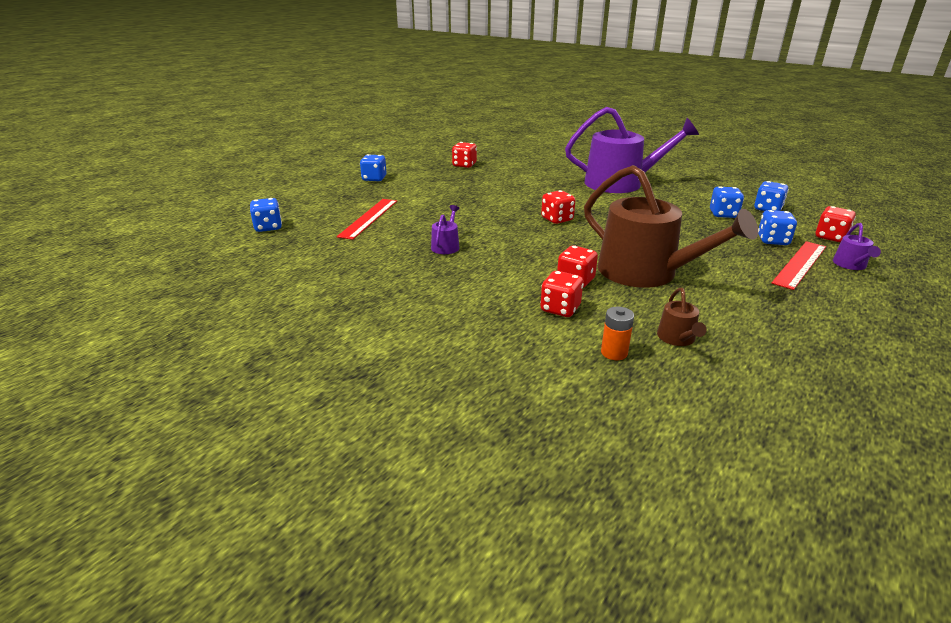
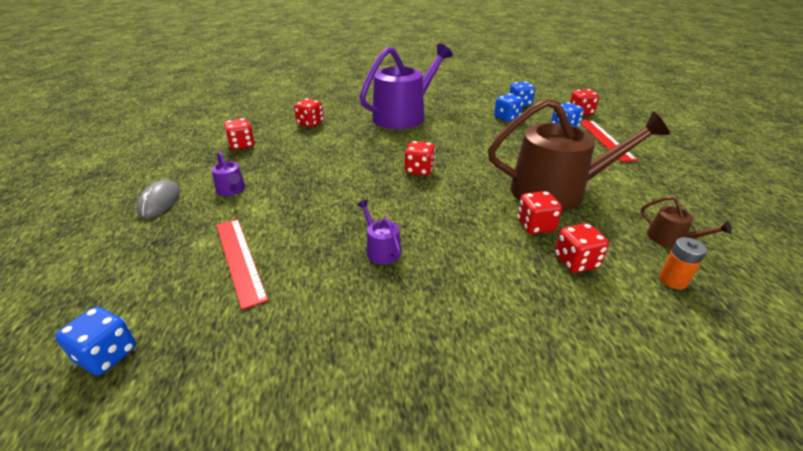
camera: 45 degrees left, 5 degrees up
blue dice [360,154,387,181] -> grey mouse [136,180,180,218]
purple watering can [833,223,881,270] -> purple watering can moved to [211,151,246,196]
none -> red dice [294,99,324,127]

